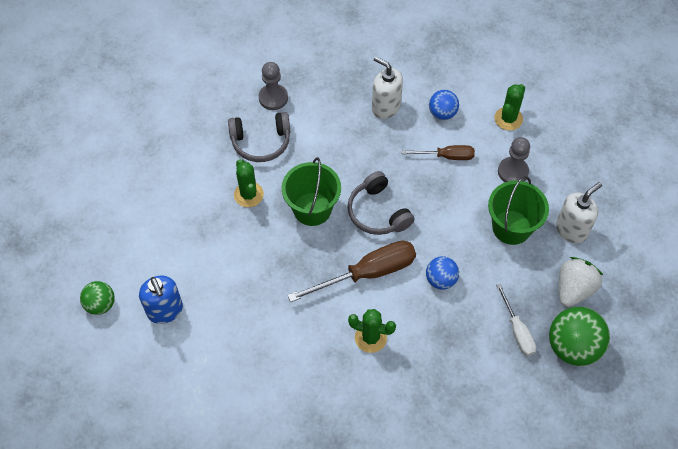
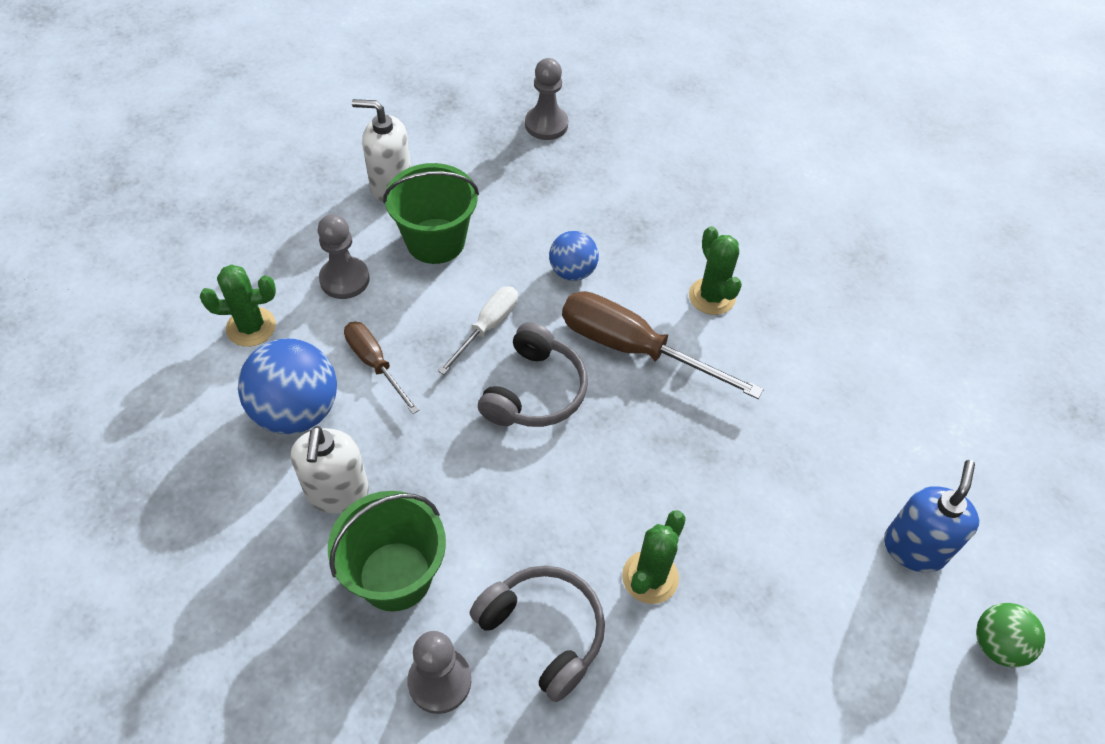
camera: 130 degrees left, 5 degrees down
green bucket [282,157,341,226] -> green bucket moved to [328,491,446,612]
blue ball [429,90,459,120] -> blue ball [238,338,337,434], size x1.70
white screwdriver [496,284,536,356] -> white screwdriver moved to [438,286,518,375]
green ball [549,307,610,366] -> grey pawn [525,58,568,140]
white strawberry [559,257,603,307] -> none

